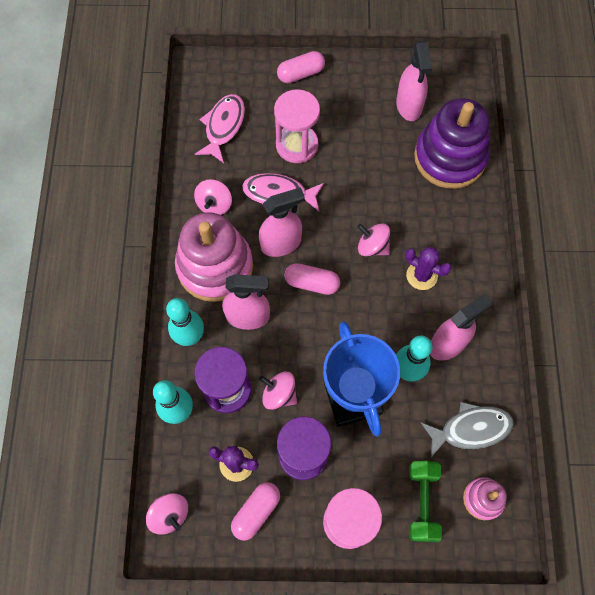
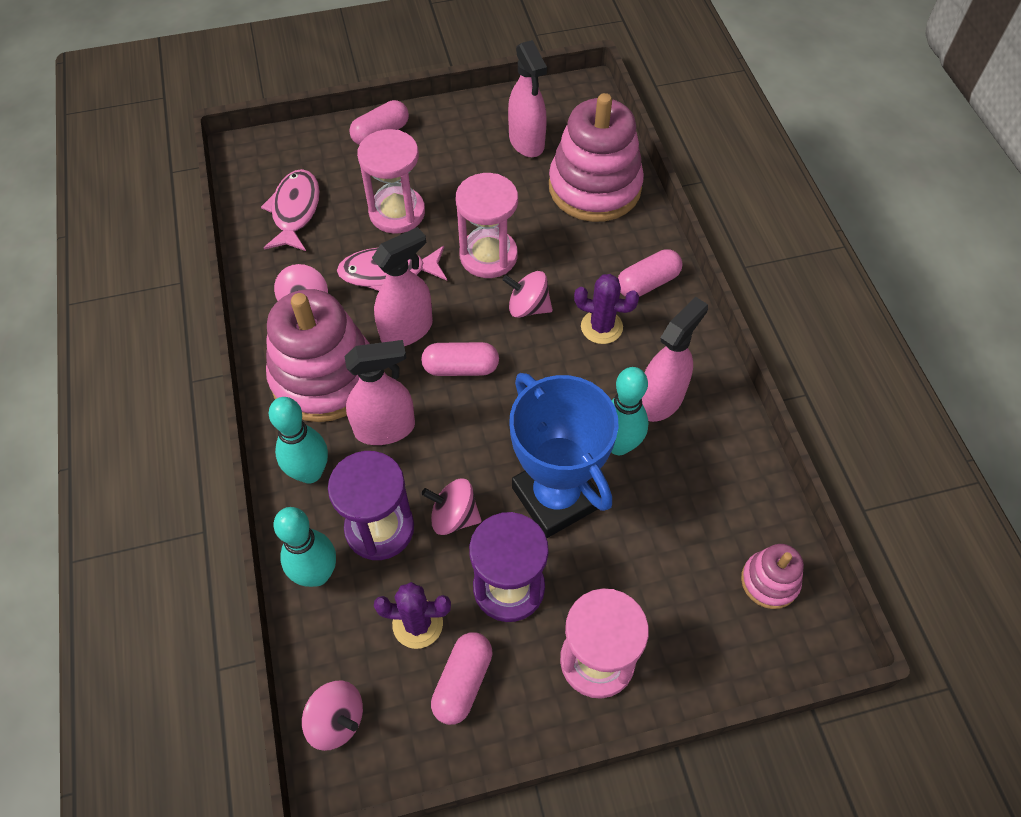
camera: 15 degrees left, 10 degrees down
green dumbbell [409,461,442,542] -> none
purple stacking toy [414,98,490,189] -> pink stacking toy [549,93,644,222]
grey fish [421,402,513,457] -> none
none -> pink hourglass [455,173,518,278]
none -> pink capsule [618,249,682,297]

